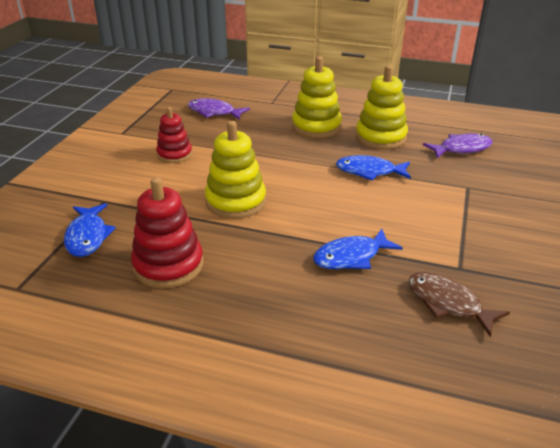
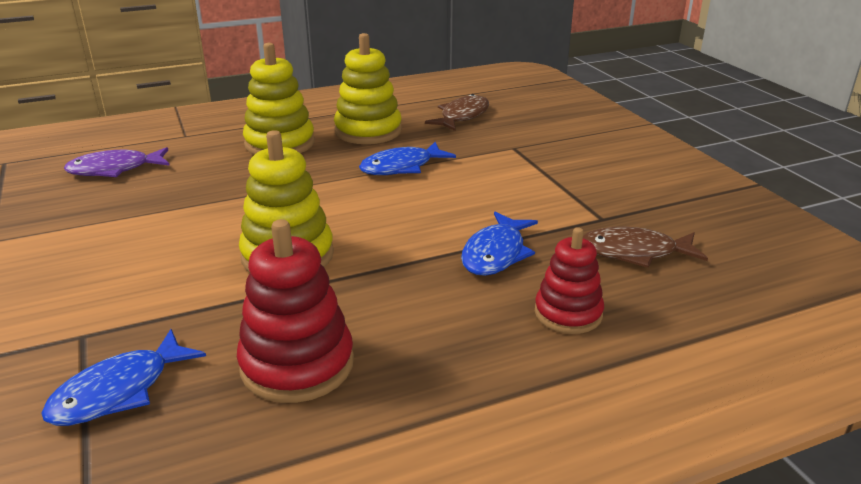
camera: 40 degrees left, 5 degrees down
blue fish [64,203,116,257] -> blue fish turned 90 degrees clockwise [41,329,206,426]
red stacking toy [156,107,192,163] -> red stacking toy moved to [535,227,604,334]
purple fish [423,133,493,159] -> brown fish [425,94,489,131]

